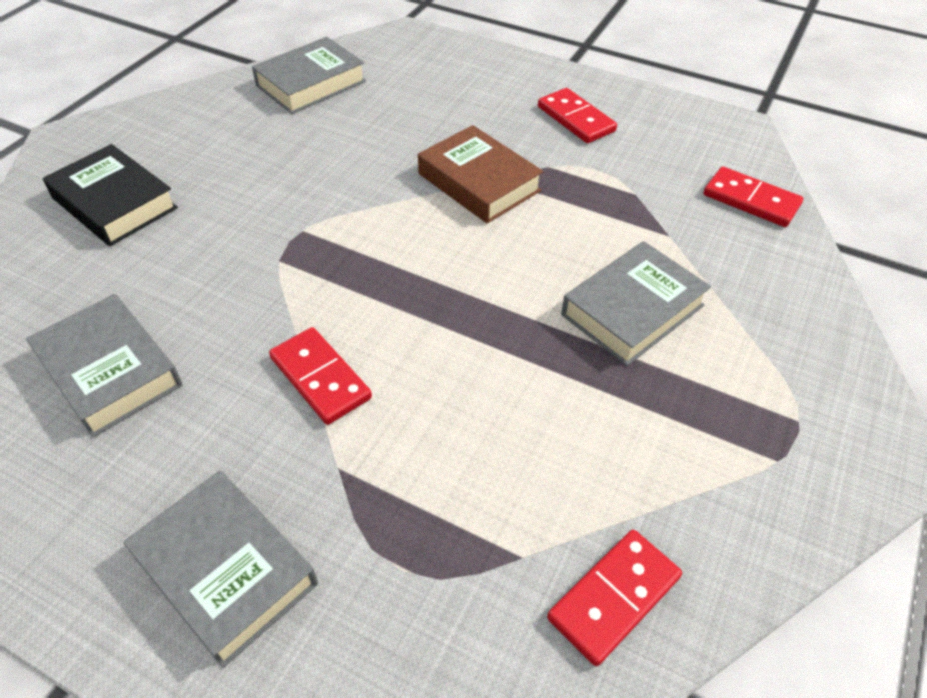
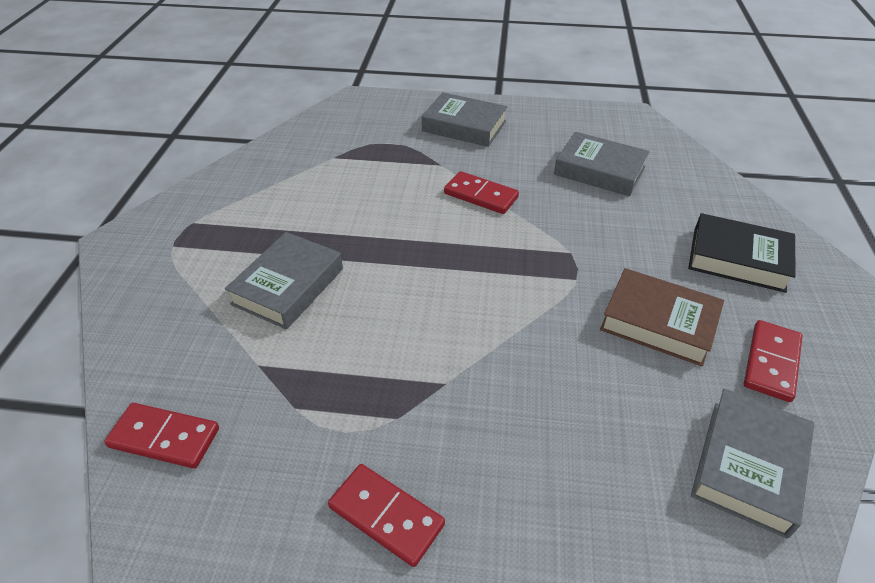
camera: 160 degrees right, 5 degrees down
brown book [418,125,543,224] -> brown book moved to [600,268,724,367]
red domino [547,530,682,666] -> red domino moved to [744,320,803,402]

